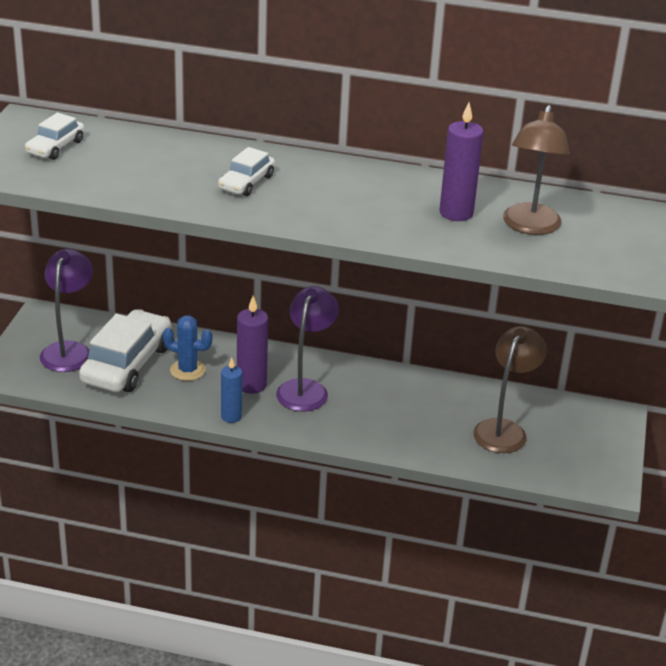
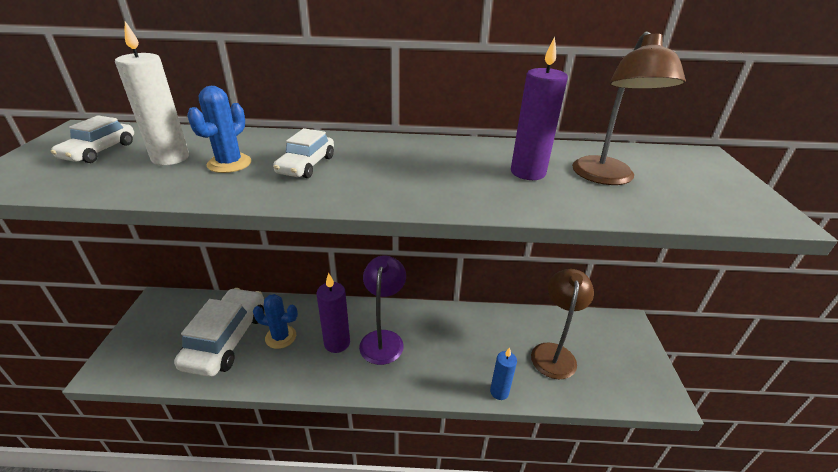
camera: 10 degrees left, 0 degrees up
purple lamp [40,249,93,372] -> none
blue candle [221,358,242,423] -> blue candle moved to [490,348,517,400]
none -> white candle [115,21,189,165]
none -> blue cactus [187,86,251,173]

